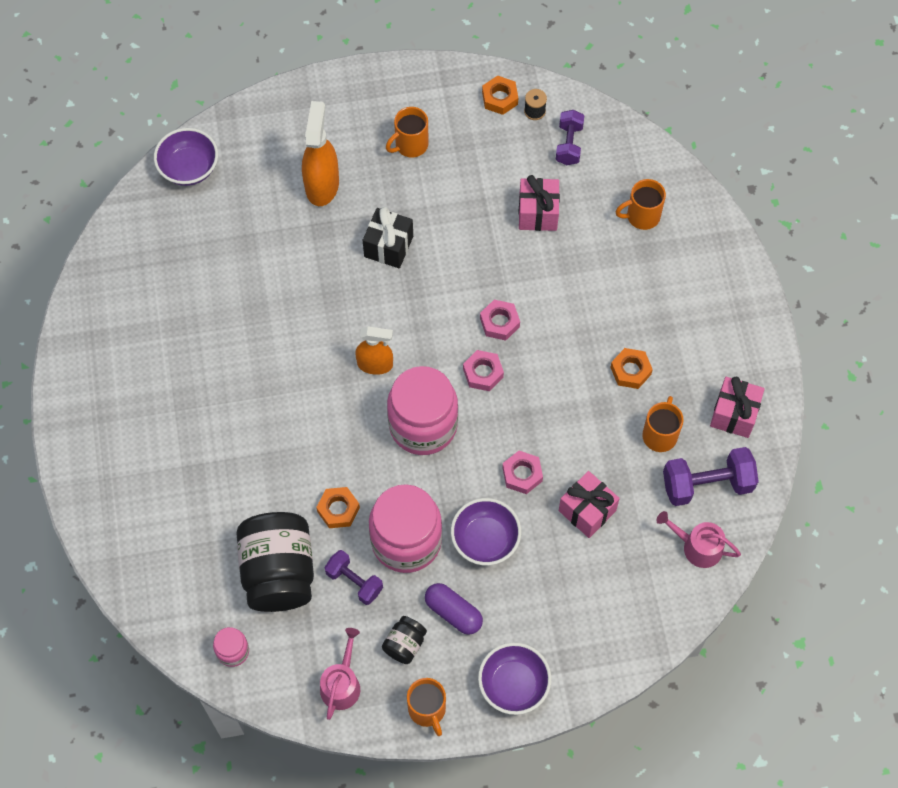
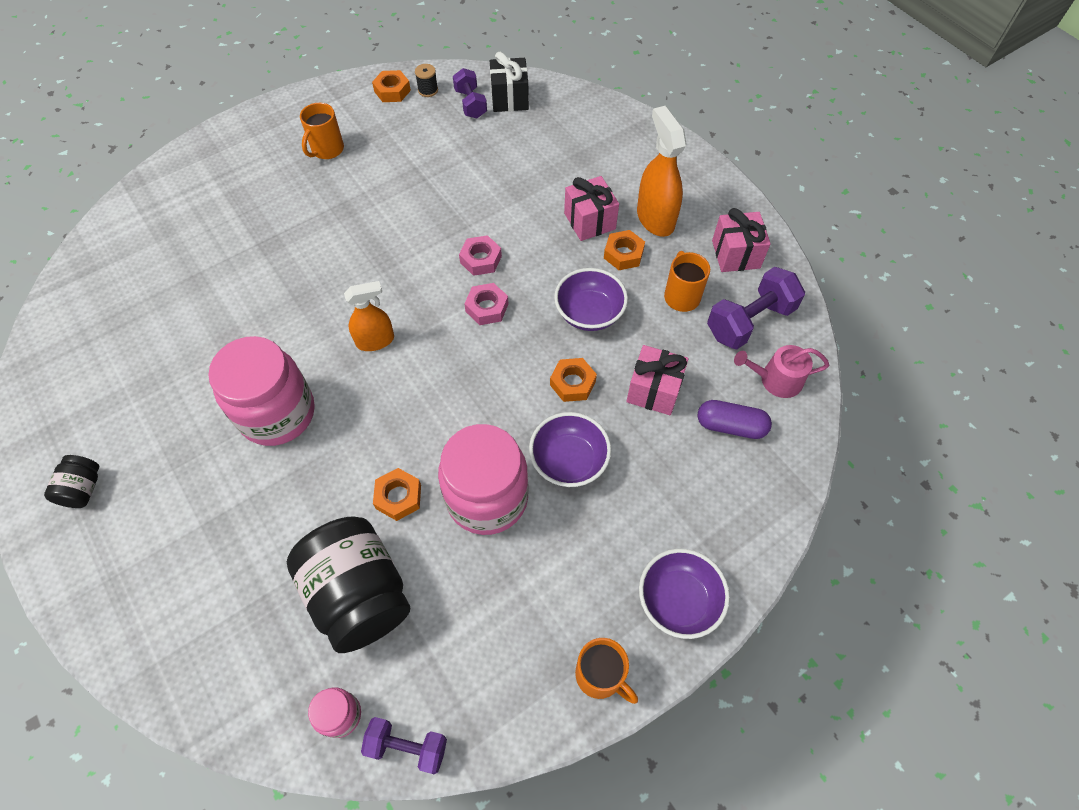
camera: 25 degrees left, 5 degrees down
purple bowl [154,128,218,186] -> purple bowl moved to [554,268,628,331]
orange spray bottle [302,101,339,206] -> orange spray bottle moved to [637,106,687,237]
pink watering can [320,628,360,720] -> none
purple dumbbell [325,550,383,605] -> purple dumbbell moved to [361,717,447,774]
black gift [363,207,413,268] -> black gift moved to [490,52,529,112]
black jar [382,616,427,664] -> black jar moved to [44,455,99,508]
pink jar [387,366,458,455] -> pink jar moved to [208,336,315,446]
purple capsule [425,583,483,635] -> purple capsule moved to [698,400,772,439]
pink nut [502,451,543,494] -> orange nut [550,358,597,402]
pink gift [518,175,560,231] -> pink gift moved to [564,176,619,241]
orange mug [616,179,666,230] -> none

